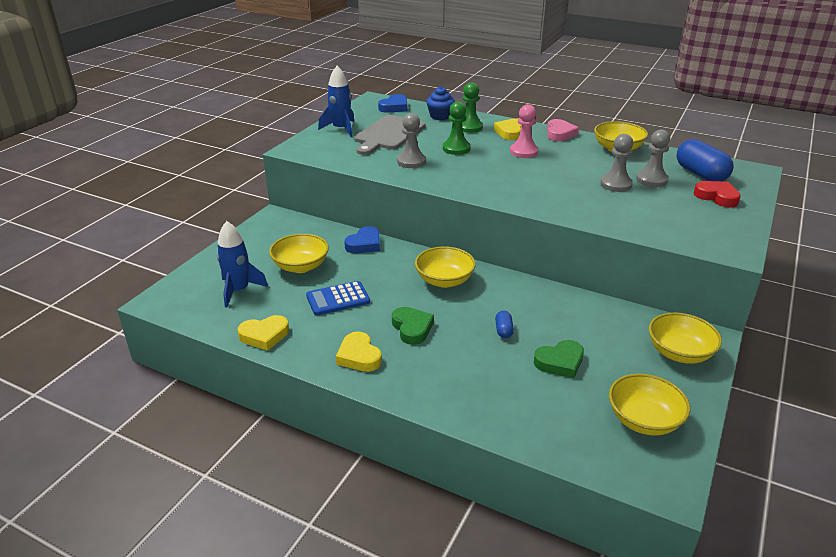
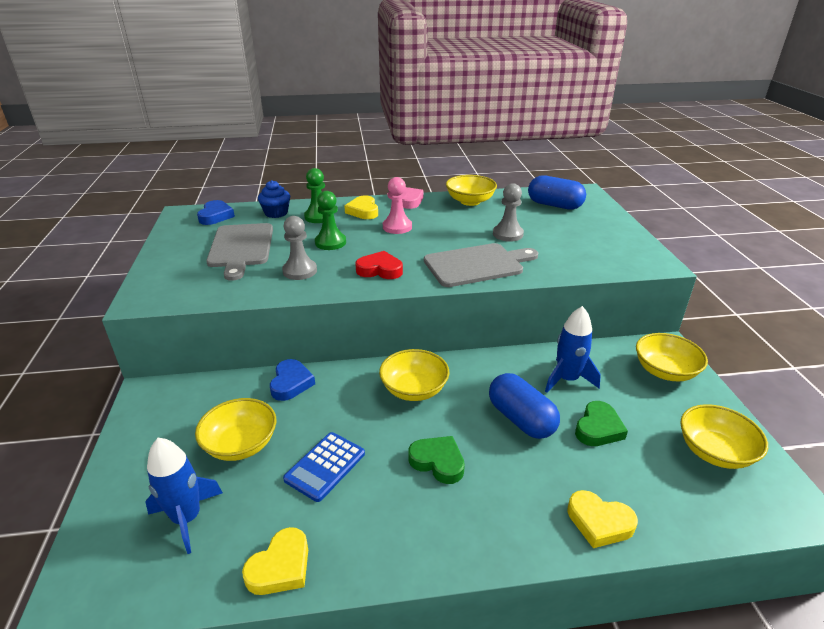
camera: 35 degrees left, 0 degrees up
blue rocket [318,66,354,137] -> blue rocket moved to [545,306,601,393]
yellow heart [336,331,382,372] -> yellow heart moved to [568,490,638,548]
blue capsule [495,311,514,338] -> blue capsule [489,373,560,439], size x2.16
grey pawn [636,130,670,187] -> none
red heart [694,181,741,208] -> red heart moved to [356,251,403,279]
none -> grey cutting board [424,243,538,287]

